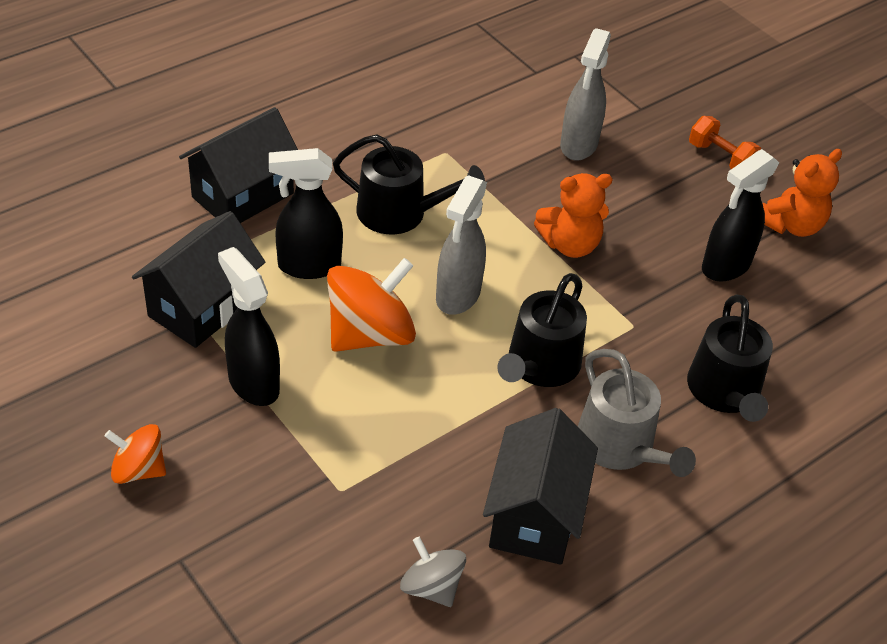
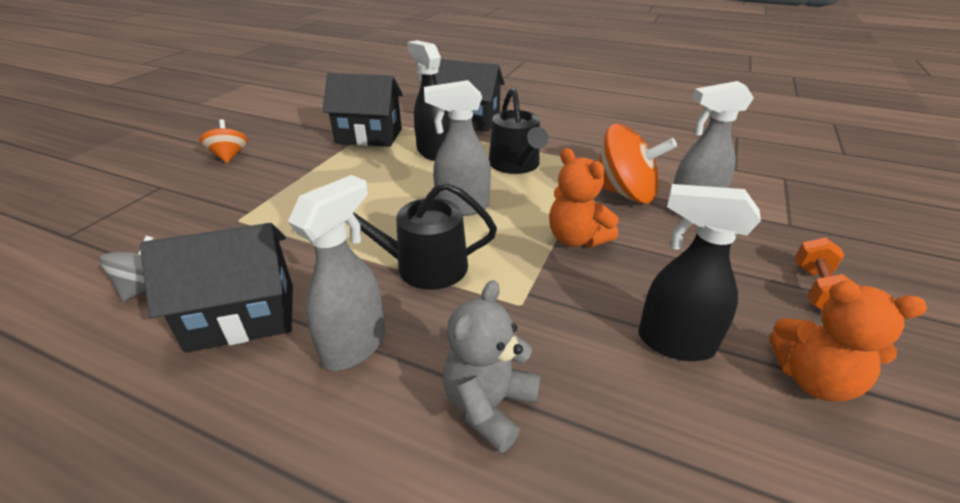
camera: 65 degrees right, 10 degrees down
black spray bottle [218,247,280,406] -> none
orange spinning top [327,258,416,352] -> orange spinning top moved to [598,124,677,204]
grey watering can [578,349,696,477] -> grey spray bottle [288,175,385,371]
black watering can [687,295,773,422] -> grey teddy bear [442,280,541,453]

